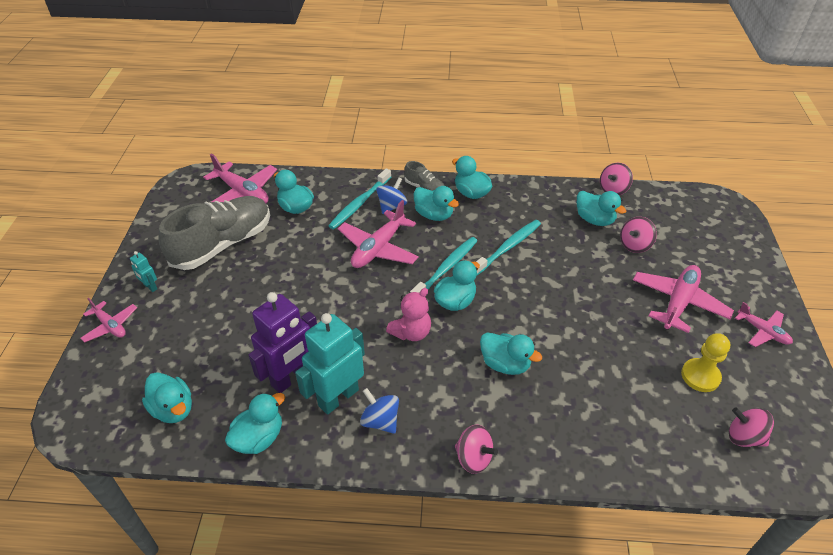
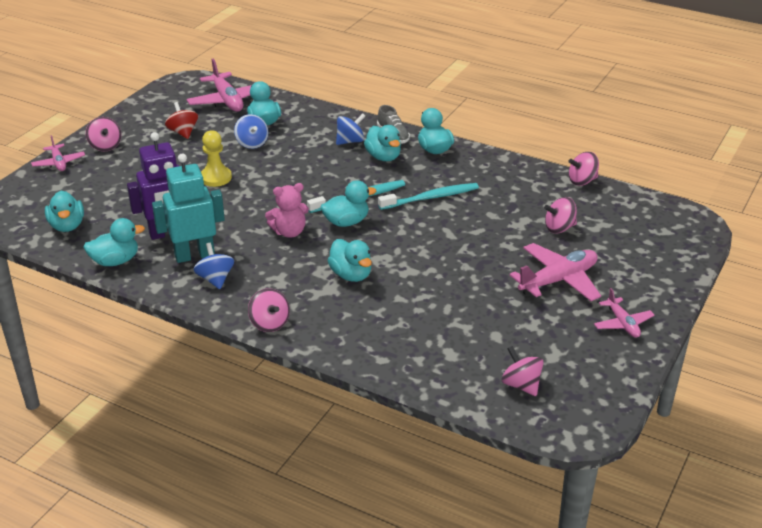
camera: 25 degrees right, 10 degrees down
turquoise robot [130,251,157,292] -> pink spinning top [86,117,121,151]
grey shoe [159,196,270,270] -> red spinning top [165,102,198,139]
turquoise toothbrush [328,168,391,229] -> none
pink plane [338,200,419,268] -> none
turquoise duck [577,191,626,226] -> none
yellow pawn [681,333,731,392] -> yellow pawn moved to [201,130,232,187]
none -> blue spinning top [234,114,268,149]

